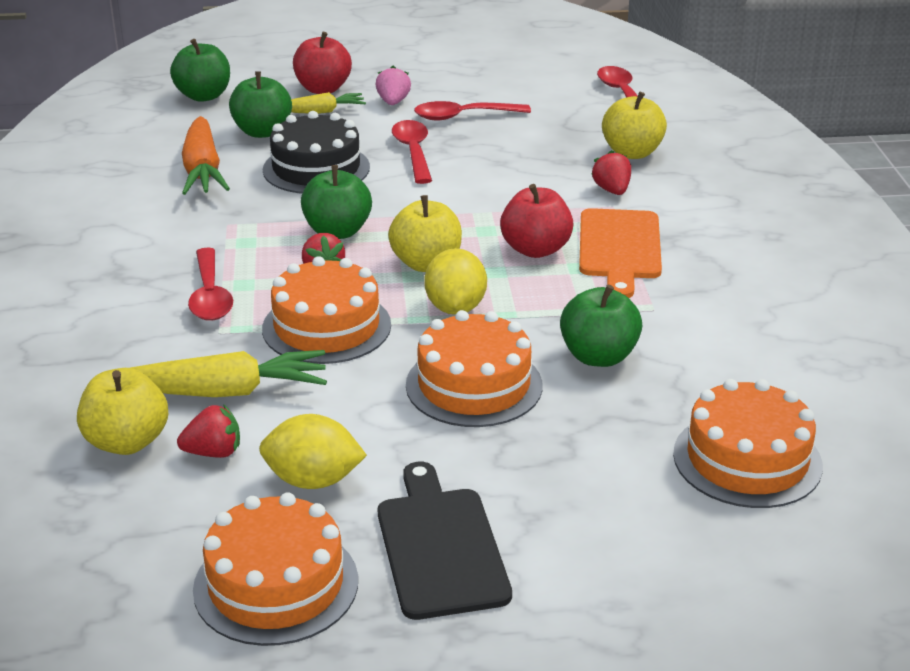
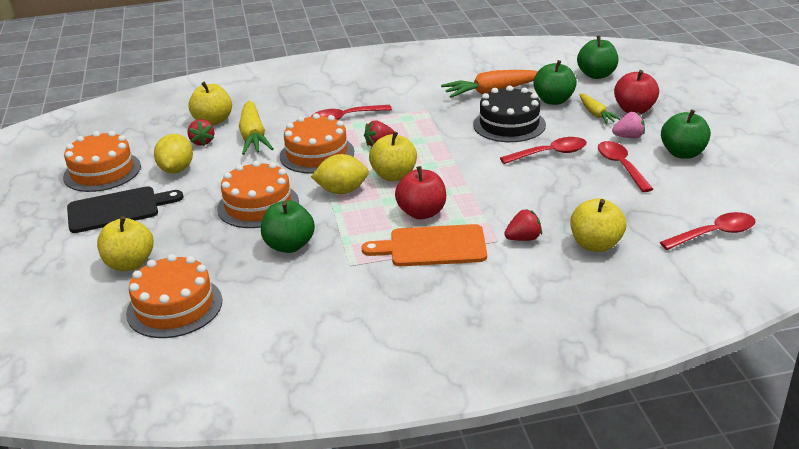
camera: 85 degrees right, 0 degrees up
green apple [301,165,372,239] -> green apple moved to [661,109,711,159]
none -> yellow apple [97,216,154,271]

